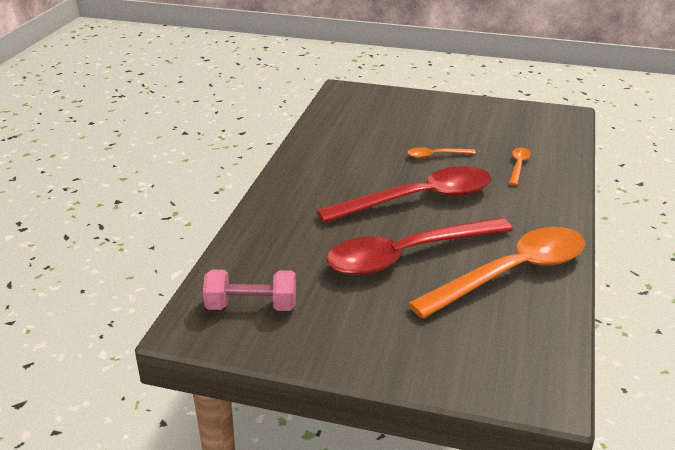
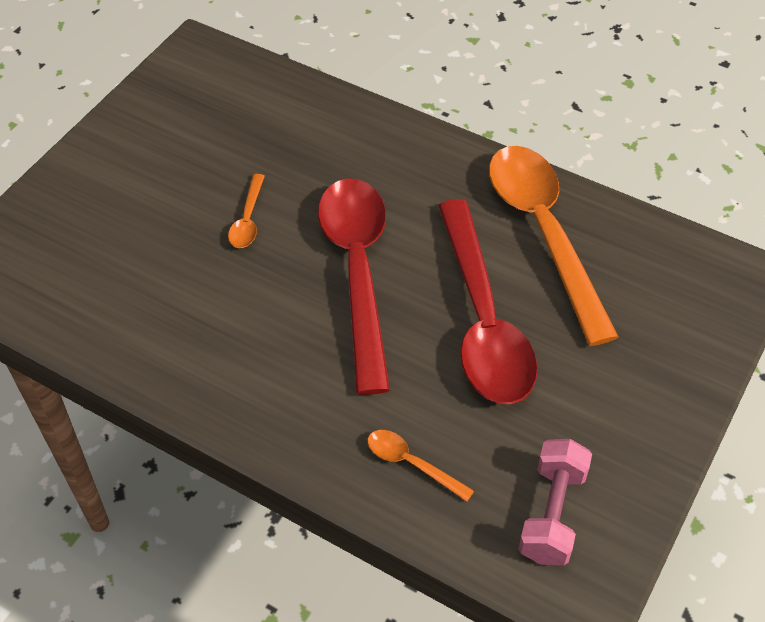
camera: 75 degrees left, 20 degrees up
orange spoon [509,148,531,186] -> orange spoon moved to [367,430,474,502]

